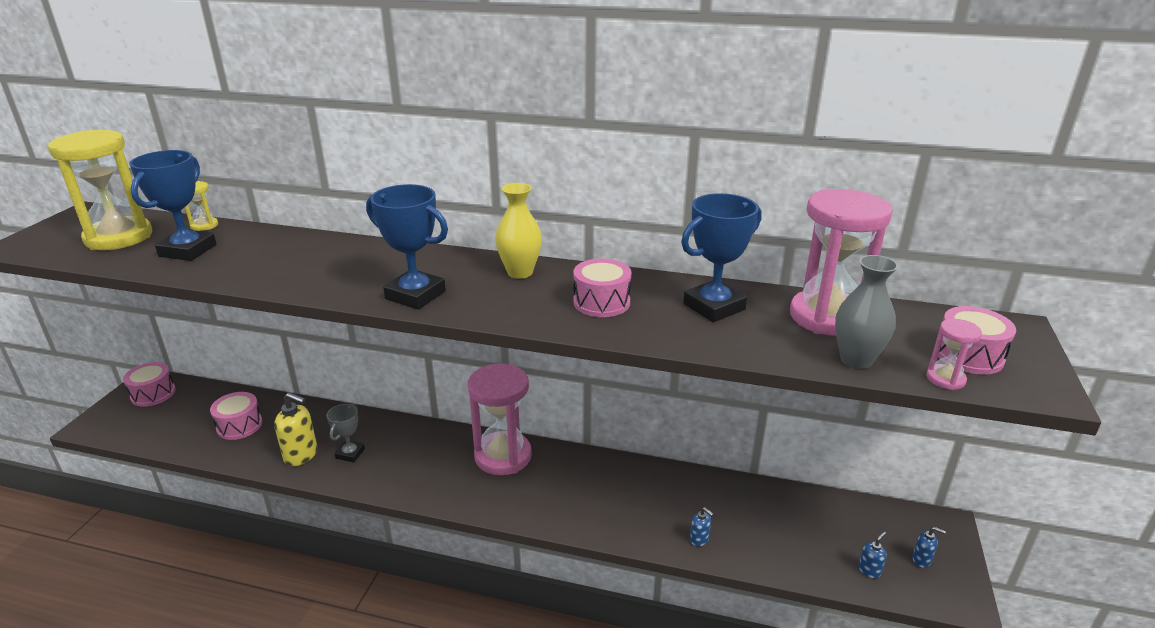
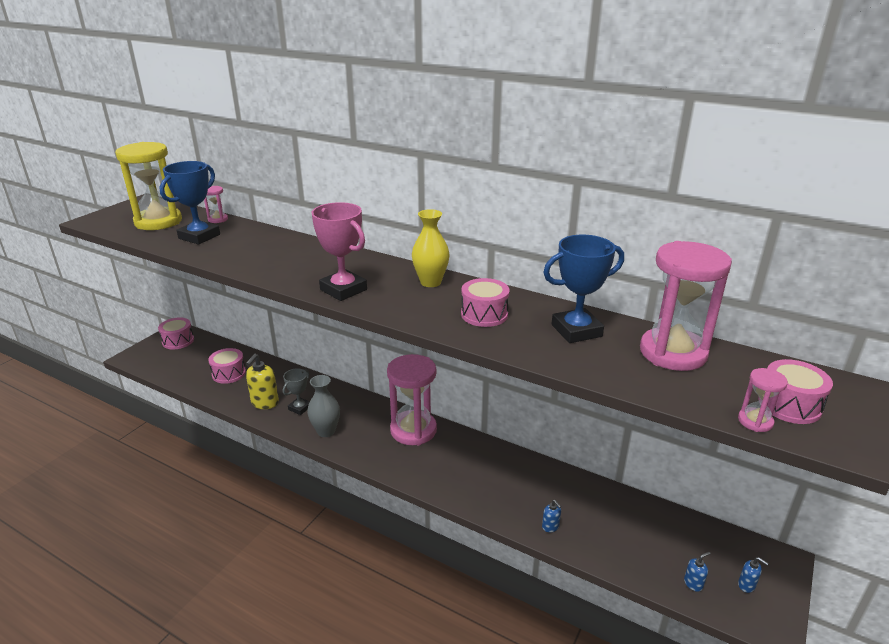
camera: 15 degrees right, 0 degrees up
yellow hourglass [185,181,218,231] -> pink hourglass [204,186,228,223]
yellow soap dispenser [274,392,317,466] -> yellow soap dispenser turned 75 degrees clockwise [246,354,279,409]
blue trophy [366,184,448,310] -> pink trophy [311,202,367,301]
grey vase [835,255,898,369] -> grey vase moved to [307,375,340,437]

